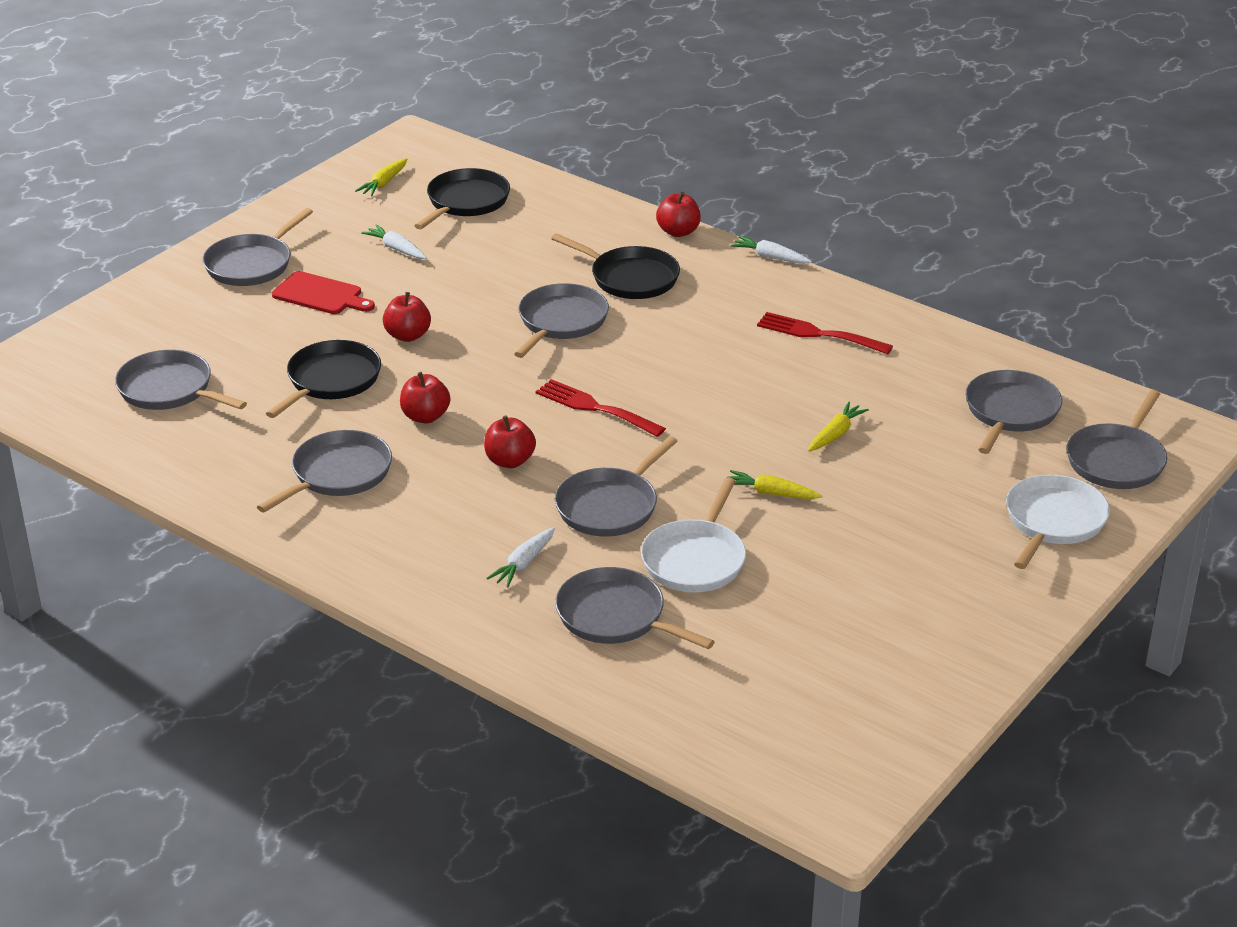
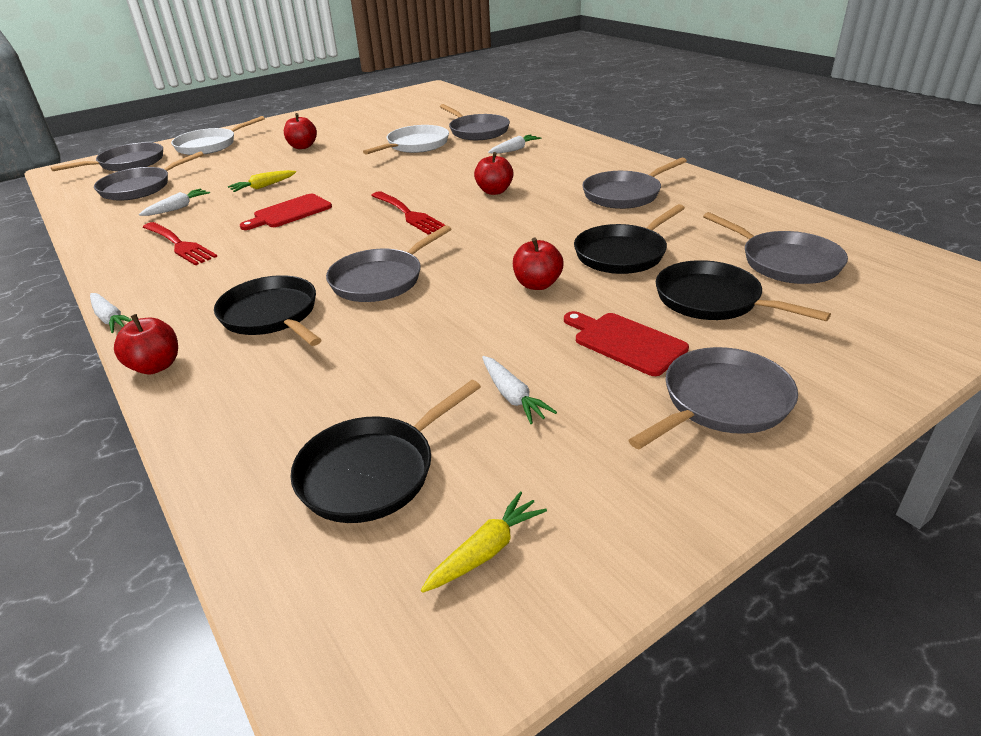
camera: 160 degrees left, 0 degrees up
red apple [400,372,450,423] -> red apple moved to [284,113,317,149]
grey pan [555,436,677,537] -> none
yellow carrot [727,470,822,499] -> none
none -> white carrot [139,188,210,216]
none -> red cutting board [240,194,332,230]
none -> black pan [656,260,831,321]

